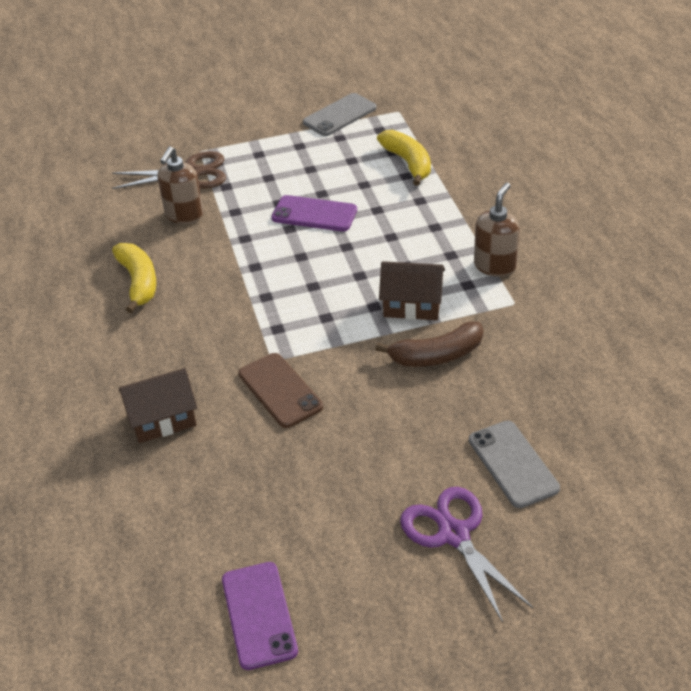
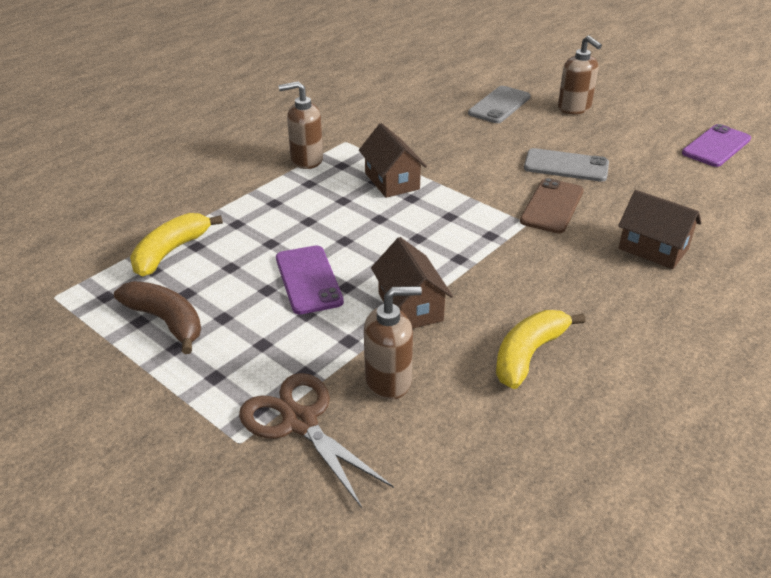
camera: 125 degrees left, 5 degrees down
grey phone [303,93,377,136] -> grey phone moved to [524,148,609,182]
brown banana [375,322,483,367] -> brown banana moved to [114,281,201,354]
purple scissors [400,487,533,622] -> brown soap dispenser [558,35,602,114]
none -> brown house [371,237,453,329]

